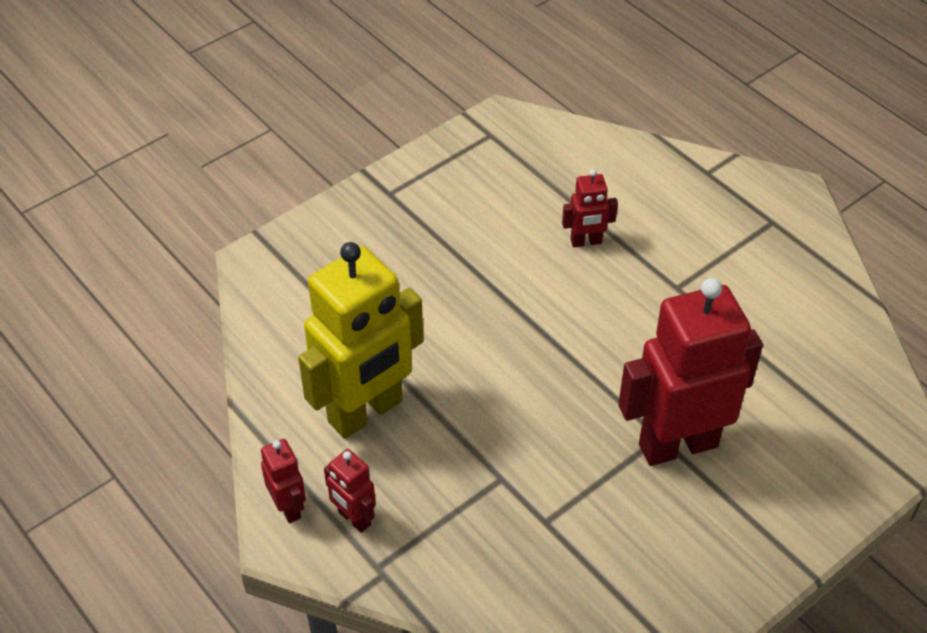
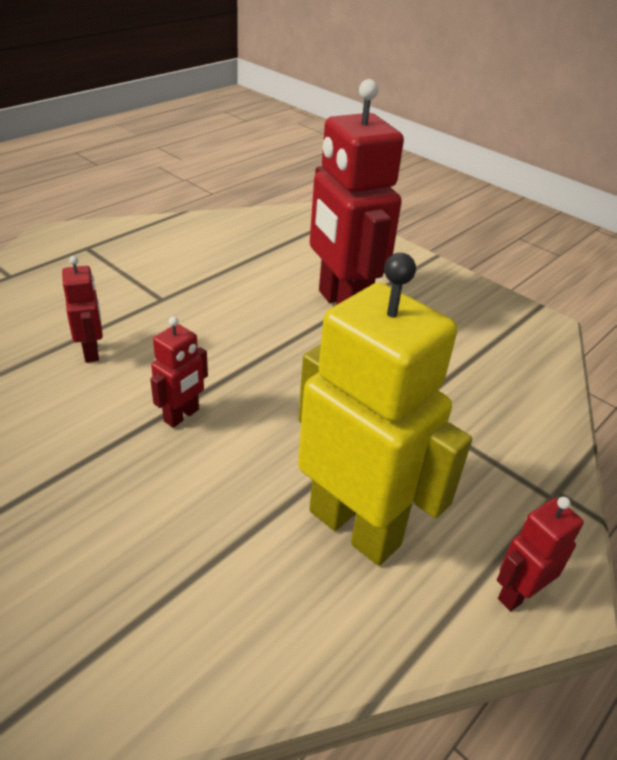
camera: 100 degrees left, 10 degrees down
red robot [324,449,376,533] -> red robot moved to [150,316,208,428]

